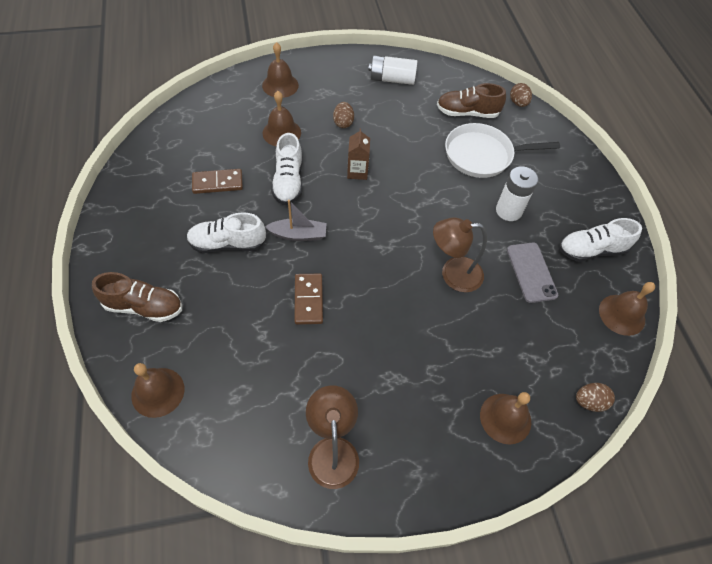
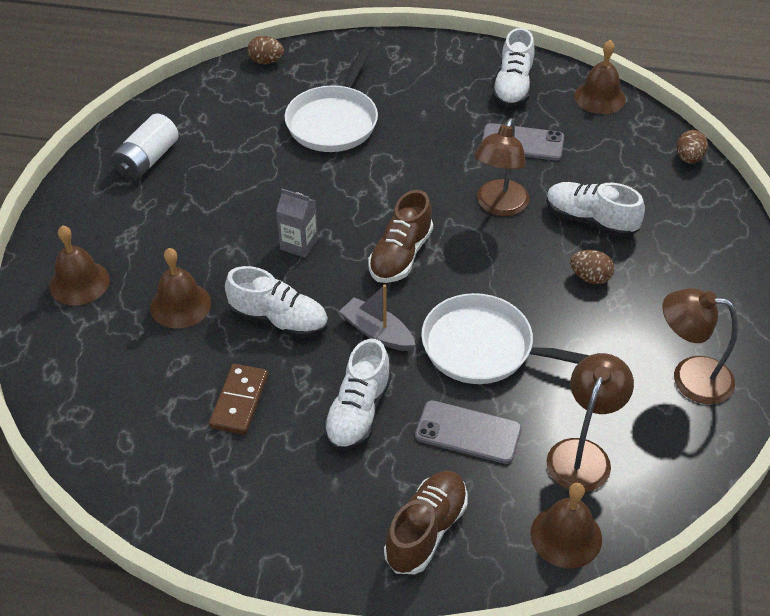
camera: 65 degrees left, 10 degrees down
grey boat [265,200,327,241] -> grey boat turned 75 degrees counterclockwise [339,285,415,351]
brown domino [294,274,323,325] -> white pan [421,293,590,384]
brown egg [333,102,354,128] -> brown egg moved to [570,250,614,285]
brown carton [347,128,370,180] -> grey carton [276,189,318,258]
brown shoe [437,83,506,118] -> brown shoe moved to [368,190,433,283]
brown bell [480,392,531,445] -> none
white battery [496,166,538,221] -> none
none -> grey phone [415,400,522,464]
none -> white shoe [546,182,645,237]
none -> brown lamp [546,353,634,492]

